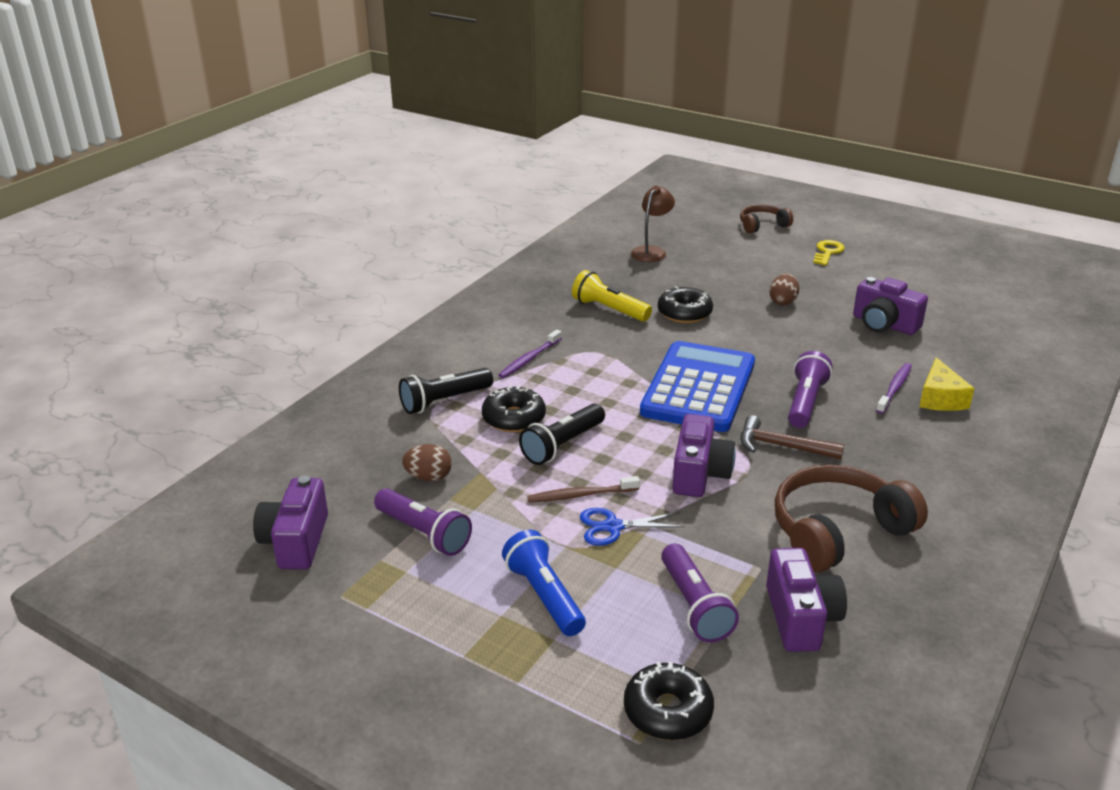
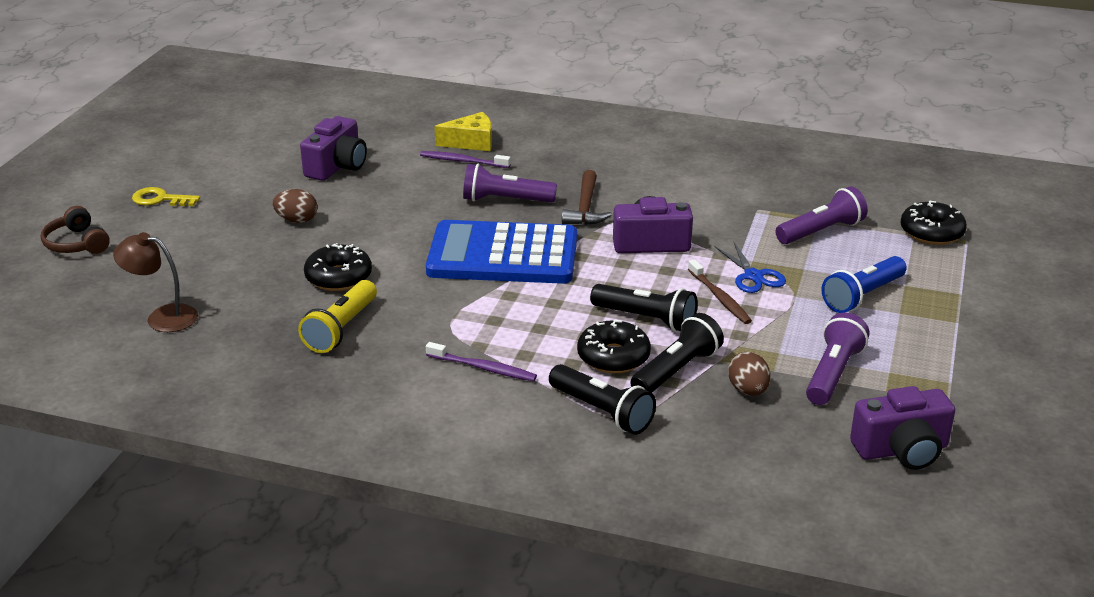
camera: 105 degrees left, 0 degrees up
purple camera [766,548,847,652] -> none
brown headphones [775,465,928,572] -> none
none -> black flashlight [630,313,724,393]

